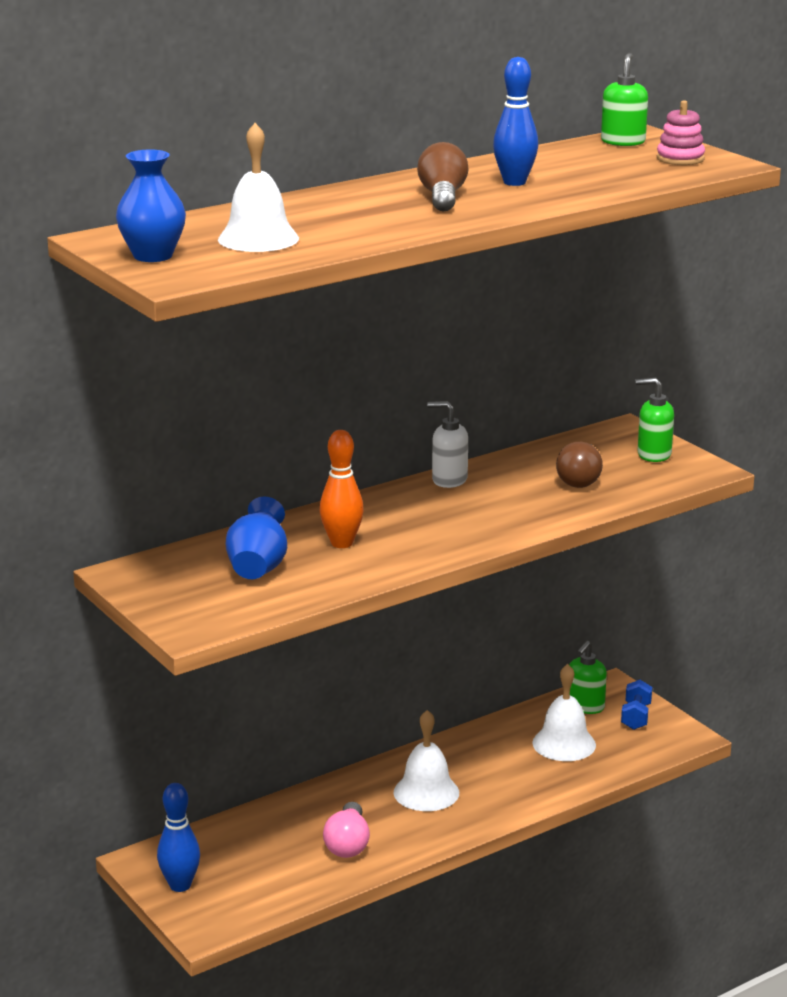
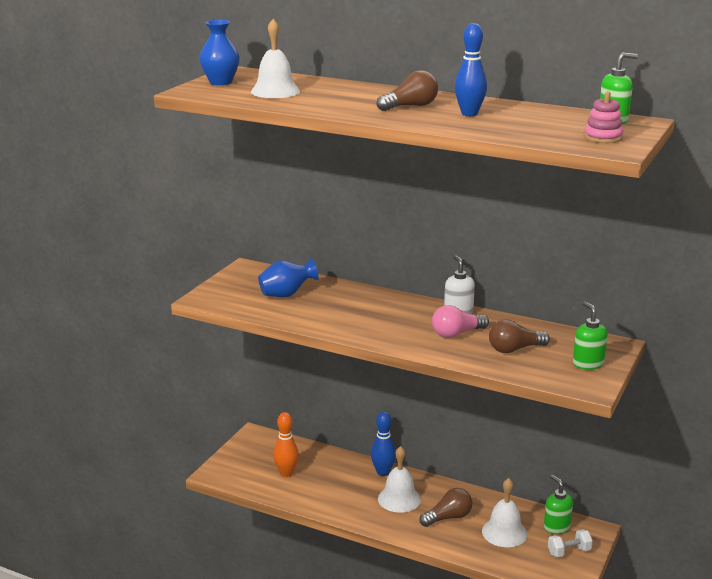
camera: 60 degrees right, 0 degrees up
blue bowling pin [157,783,200,892] -> blue bowling pin moved to [371,411,396,476]
orange bowling pin [320,430,364,548] -> orange bowling pin moved to [273,412,299,477]
pink light bulb [323,802,370,858] -> pink light bulb moved to [432,305,489,338]
green soap dispenser [569,641,607,714] -> green soap dispenser turned 60 degrees clockwise [544,475,573,534]
blue dumbbell [621,680,652,730] -> white dumbbell [548,529,593,557]
none -> brown light bulb [419,488,472,527]

